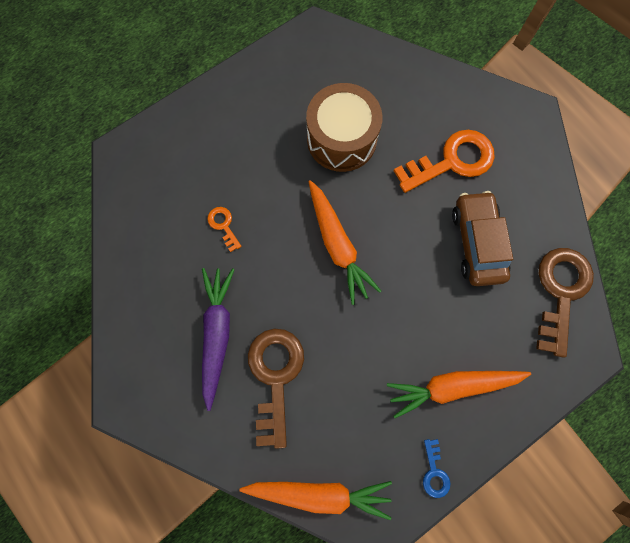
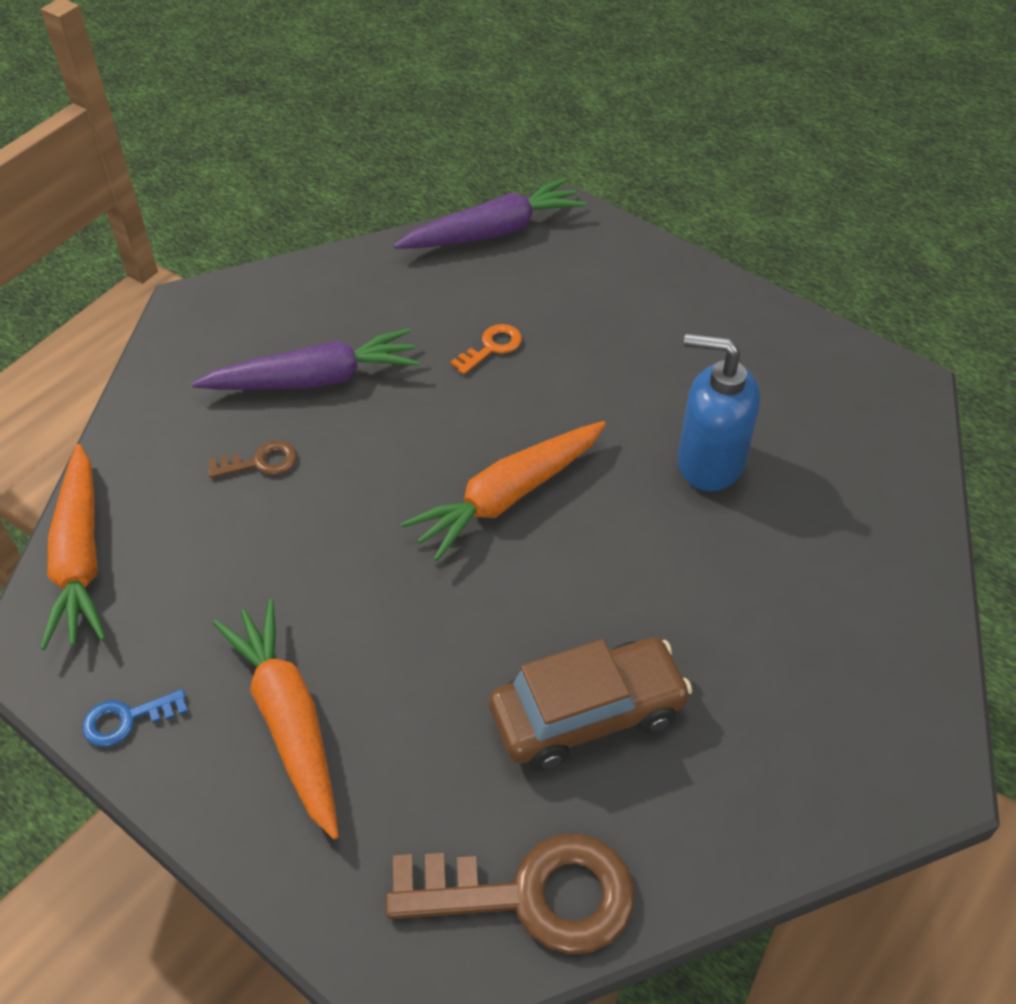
camera: 75 degrees right, 25 degrees down
brown key [248,328,304,449] -> brown key [208,441,297,478], size x0.46
brown drum [306,83,382,172] -> blue soap dispenser [678,333,760,491]
orange key [394,130,495,193] -> none
none -> purple carrot [394,178,586,249]

